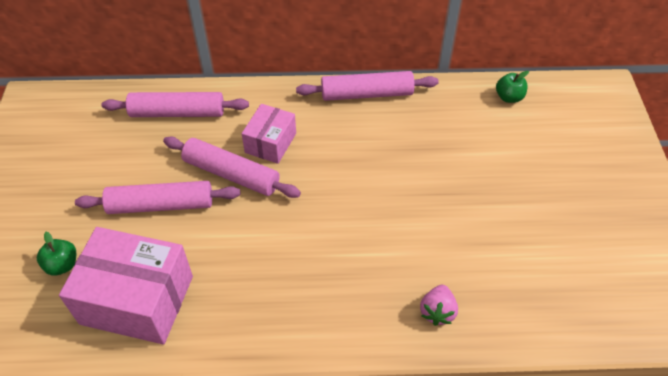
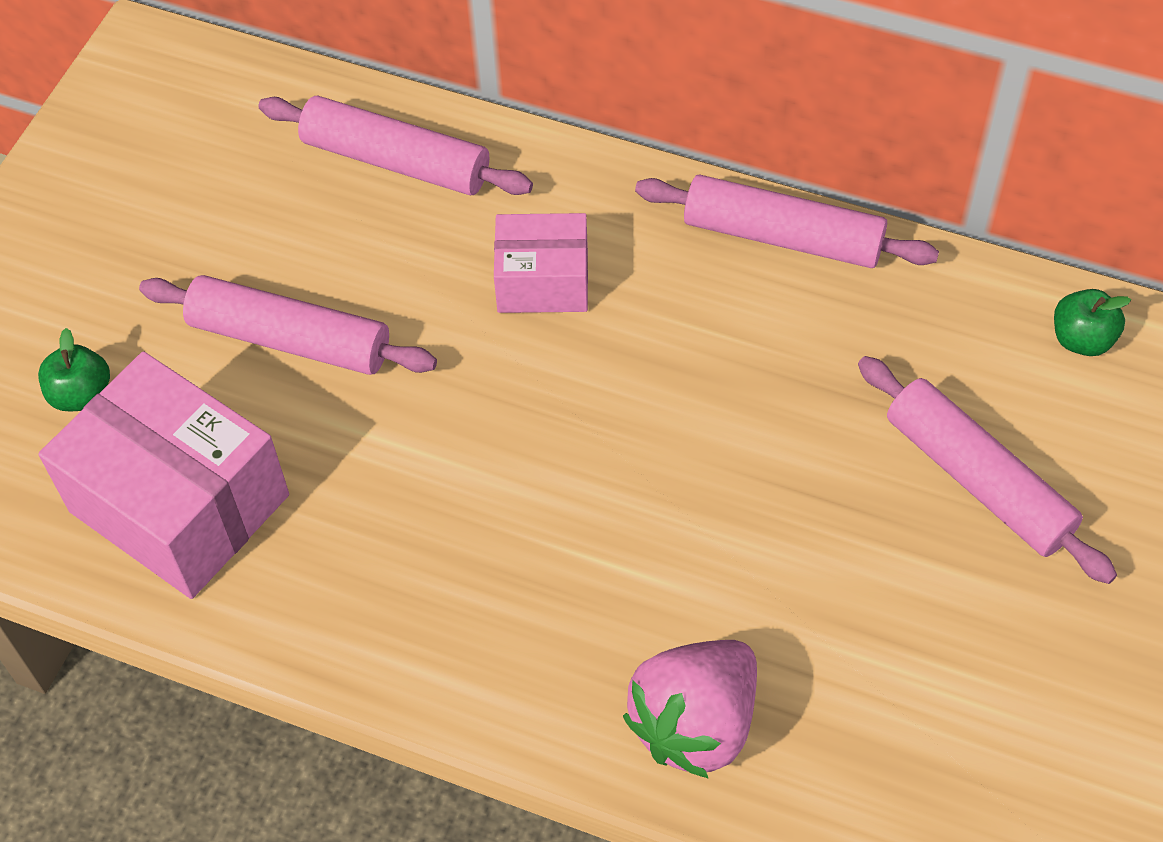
camera: 25 degrees right, 5 degrees up
pink rolling pin [163,137,301,198] -> pink rolling pin moved to [858,356,1117,584]
pink box [242,104,296,164] -> pink box turned 45 degrees clockwise [494,213,588,313]
pink strawberry [420,285,458,326] -> pink strawberry [623,640,757,779], size x1.72

